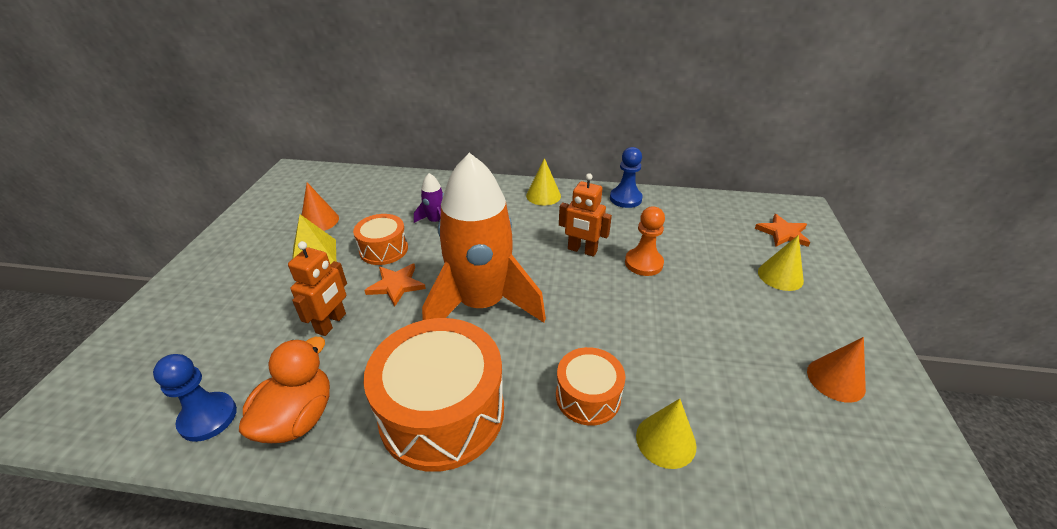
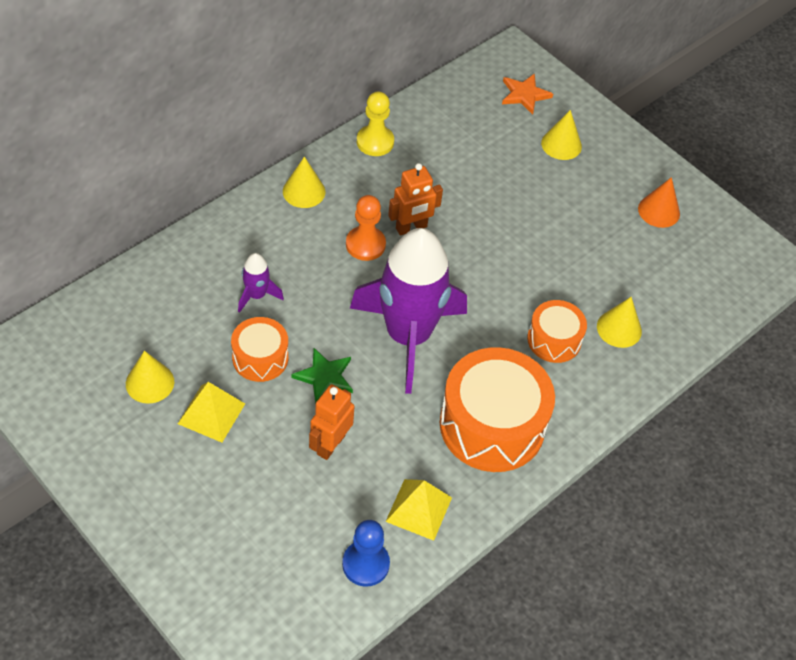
camera: 55 degrees left, 15 degrees up
orange duck [239,337,330,443] -> yellow pyramid [385,479,452,541]
orange robot [288,241,347,336] -> orange robot turned 120 degrees counterclockwise [309,384,355,460]
orange cone [302,182,339,231] -> yellow cone [126,351,174,404]
orange star [364,263,426,307] -> green star [291,348,353,404]
orange rocket [422,153,546,323] -> purple rocket [350,228,467,394]
blue pawn [610,147,643,208] -> yellow pawn [357,92,394,156]
orange pawn [625,206,665,276] -> orange pawn moved to [346,195,386,261]

